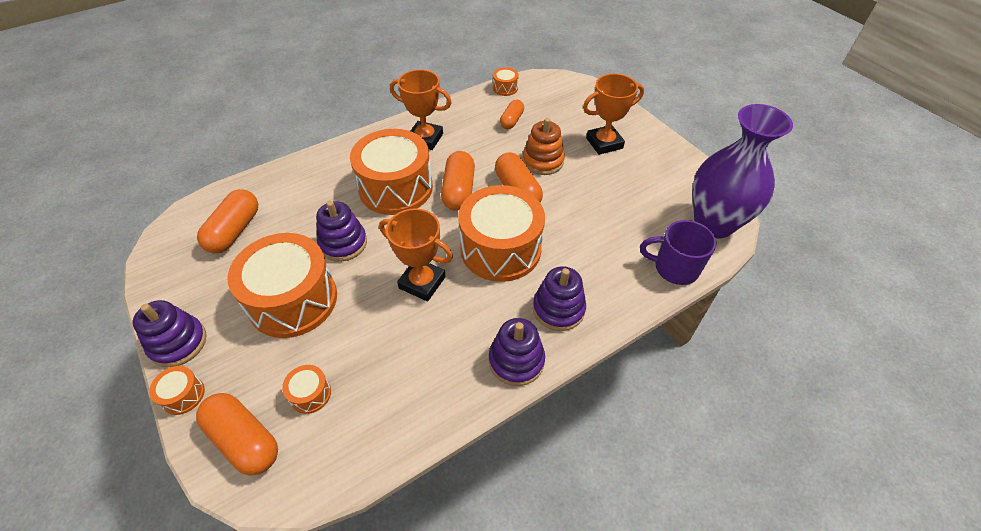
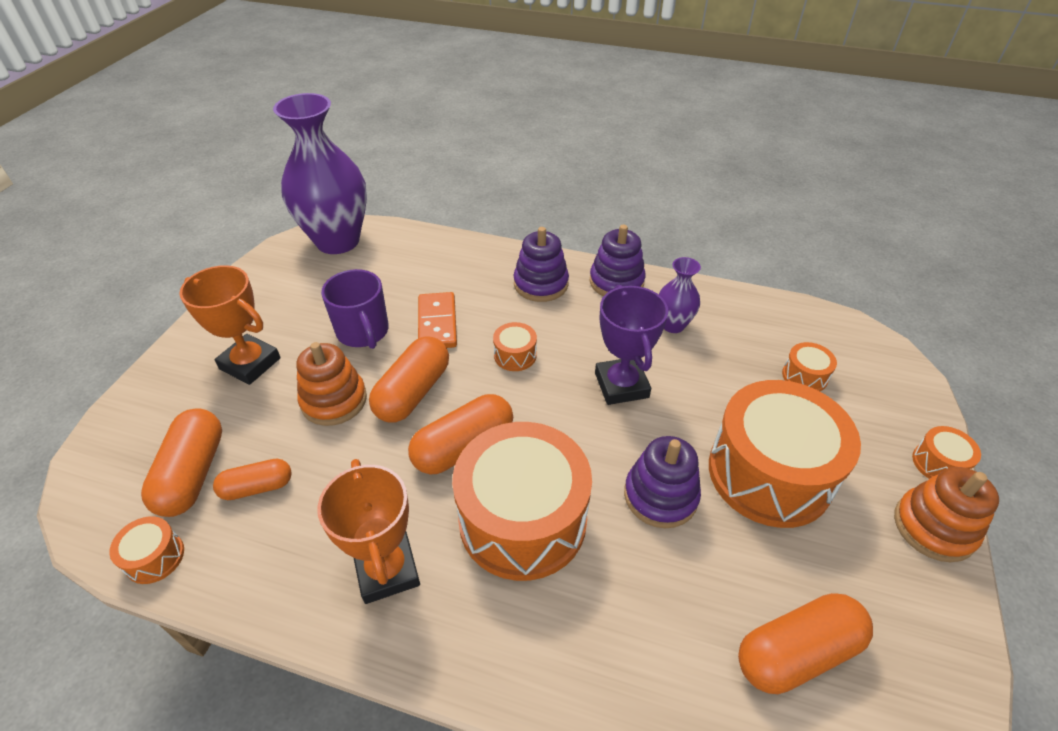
camera: 130 degrees left, 5 degrees down
purple stacking toy [133,300,207,367] -> orange stacking toy [894,467,999,562]
orange capsule [196,393,278,476] -> orange capsule moved to [141,408,222,517]
orange trophy [379,208,453,301] -> purple trophy [595,284,668,405]
orange drum [458,185,545,282] -> orange drum [493,322,537,371], size x0.41
purple mug [640,220,717,285] -> purple mug moved to [321,269,389,349]
none -> orange domino [418,292,457,348]
none -> purple vase [659,257,701,333]

